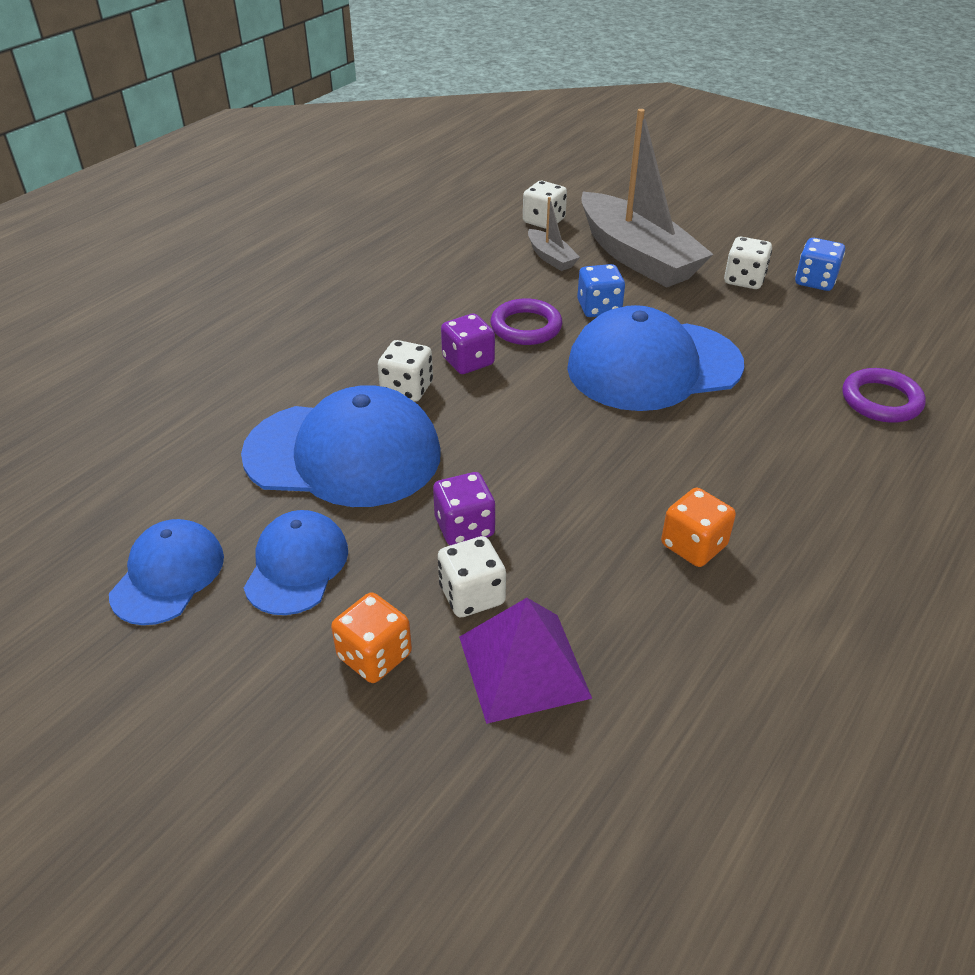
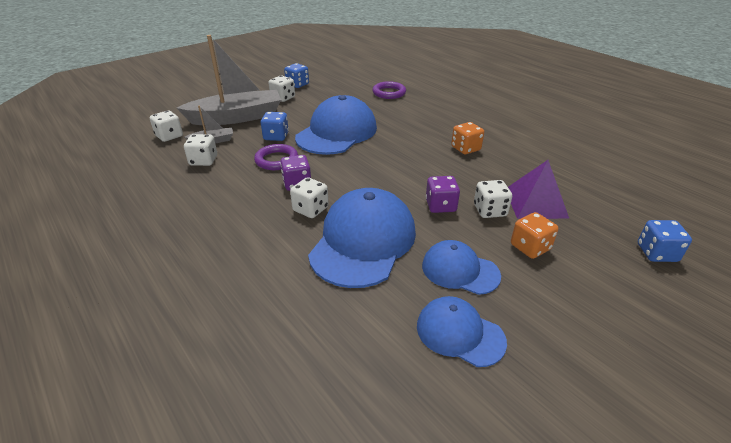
camera: 75 degrees left, 5 degrees down
blue cap [567,305,744,411] -> blue cap turned 150 degrees counterclockwise [295,95,377,155]
none -> white dice [184,134,217,166]
none -> blue dice [638,220,692,262]

